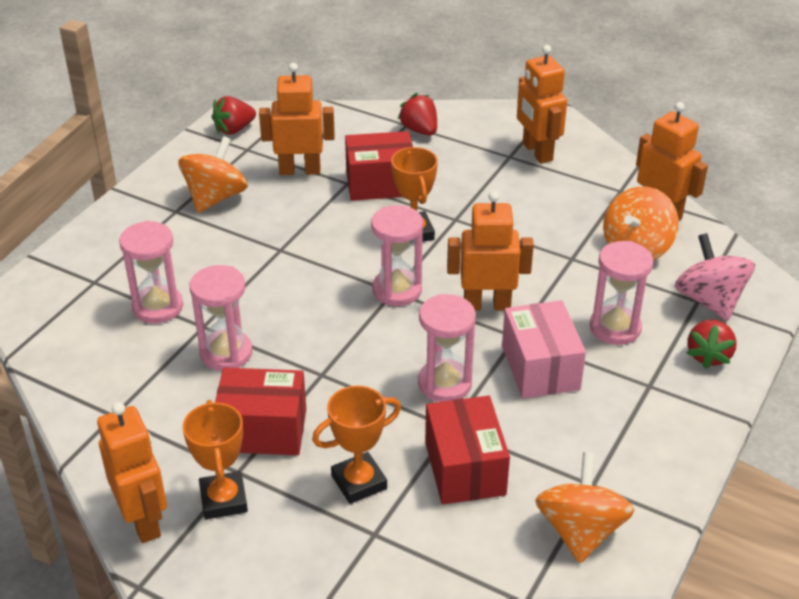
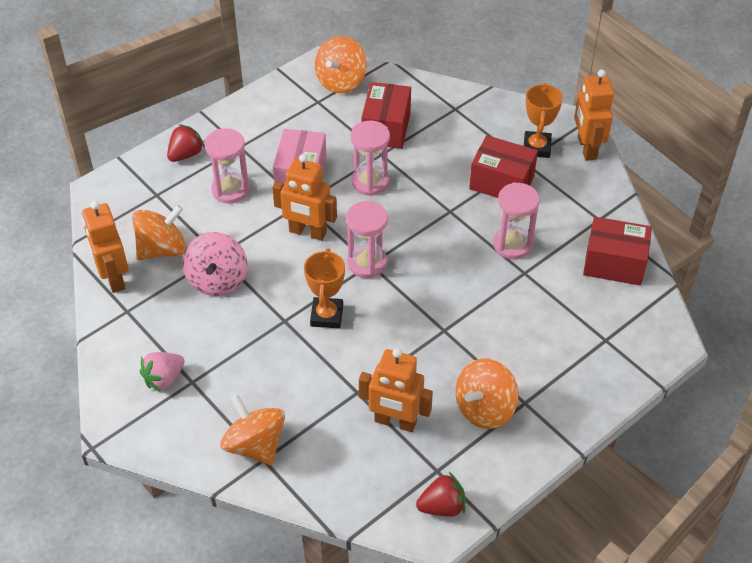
camera: 160 degrees left, 10 degrees up
pink hourglass [119,221,183,324] -> none
orange trophy [312,386,401,504] -> none
red box [345,131,413,201] -> red box moved to [583,217,652,285]
red strawberry [397,93,437,135] -> orange spinning top [220,394,285,466]
orange robot [517,45,567,164] -> pink strawberry [140,352,185,392]
pink spinning top [675,233,755,321] -> pink spinning top moved to [182,232,247,296]

